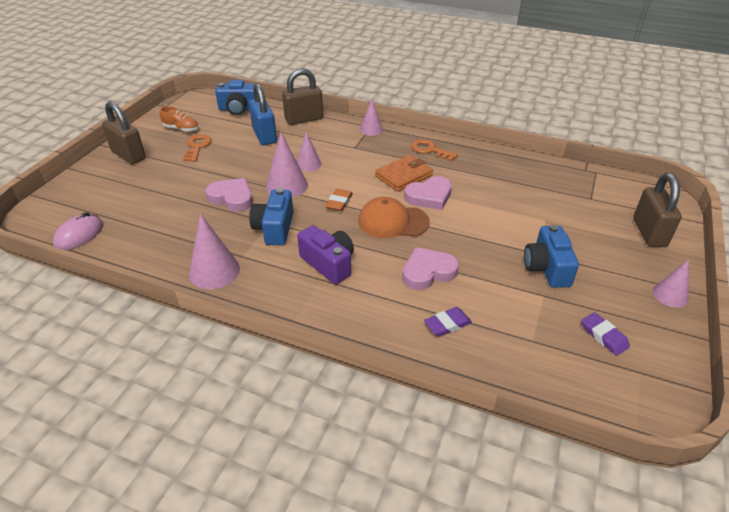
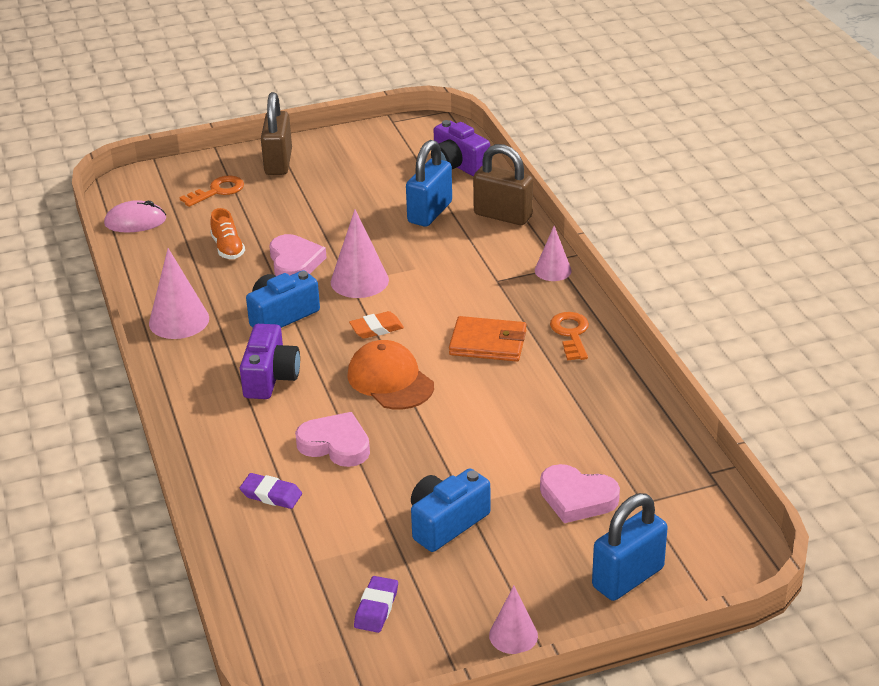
camera: 50 degrees right, 5 degrees down
orange shoe [160,106,199,132] -> orange shoe moved to [210,208,245,259]
orange key [183,134,212,162] -> orange key moved to [180,176,244,207]
blue camera [215,80,255,115] -> purple camera [431,120,490,176]
pink cone [297,132,322,171] -> none
pink heart [404,176,452,210] -> pink heart moved to [540,464,620,523]
brown padlock [633,173,682,247] -> blue padlock [592,493,668,601]

